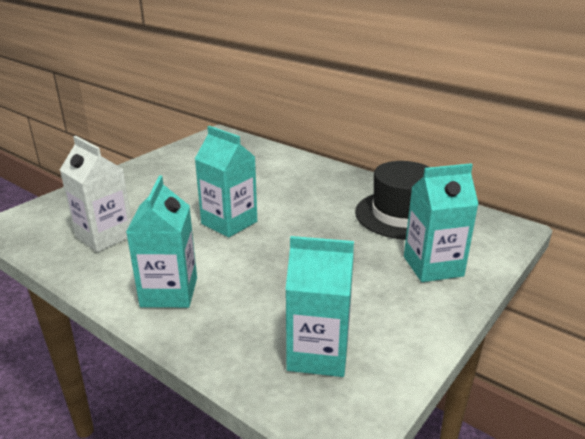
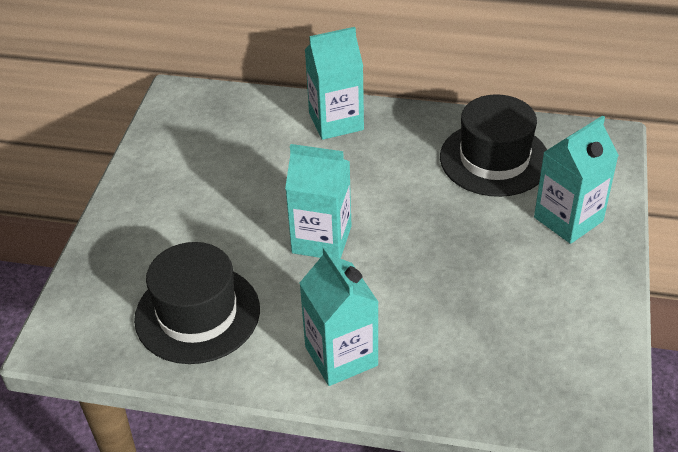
camera: 25 degrees left, 15 degrees up
white carton [60,136,132,252] -> black hat [134,242,260,364]
turquoise carton [286,236,354,377] -> turquoise carton moved to [305,27,364,140]

